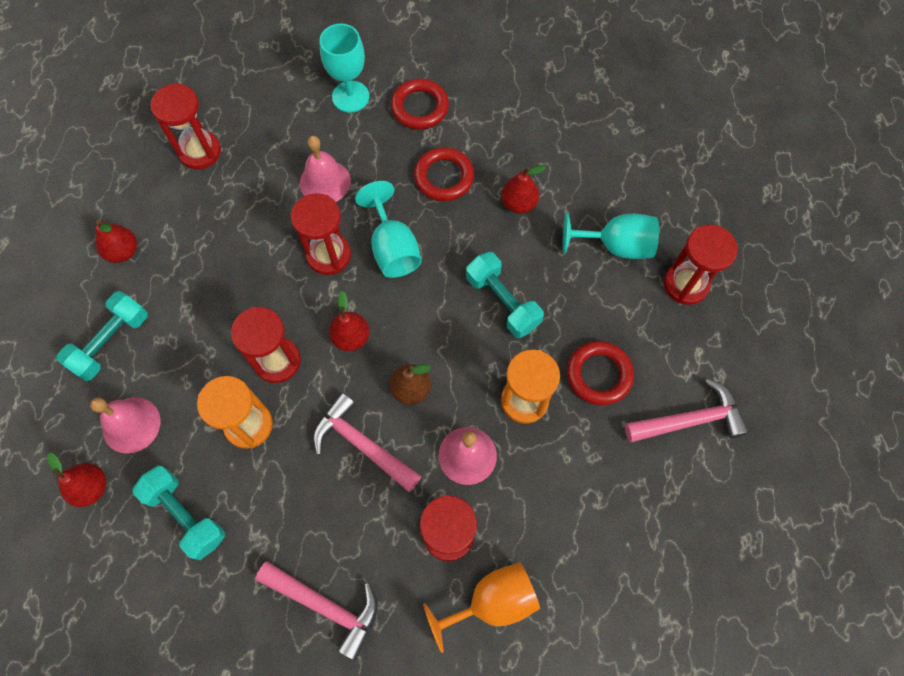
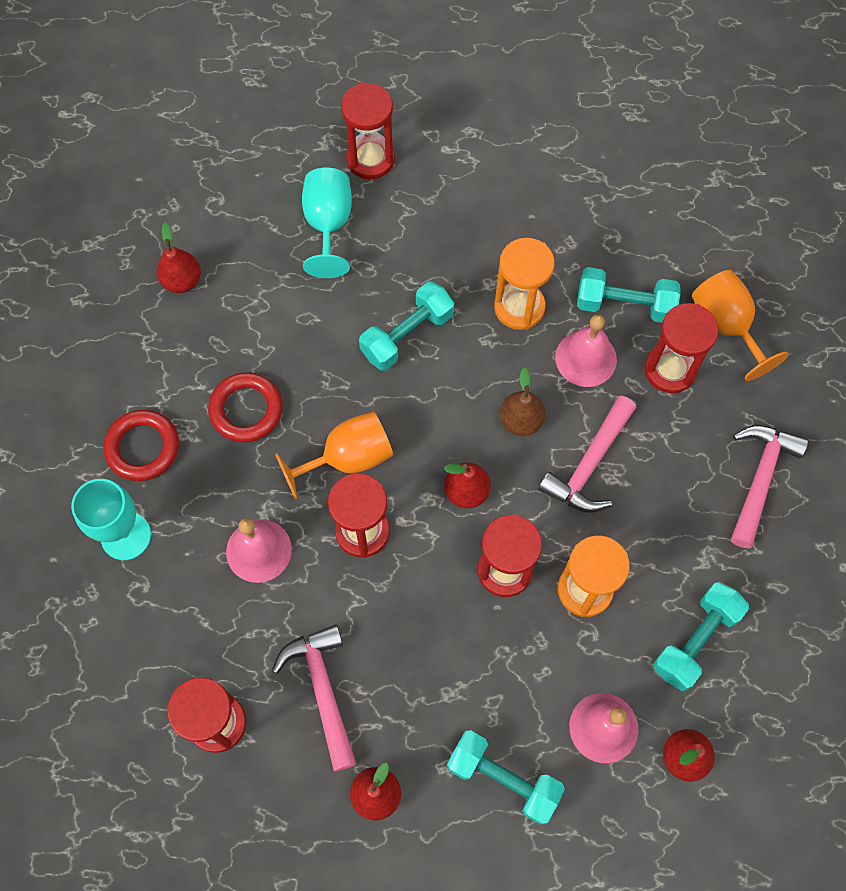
camera: 95 degrees left, 0 degrees up
turquoise goblet [355,181,422,278] -> orange goblet [275,411,393,500]
red pear [501,165,546,213] -> red pear moved to [156,222,201,293]
red ring [567,341,634,405] -> none
pink hammer [625,378,749,442] -> pink hammer moved to [272,624,357,771]
none -> turquoise dumbbell [577,267,681,323]

